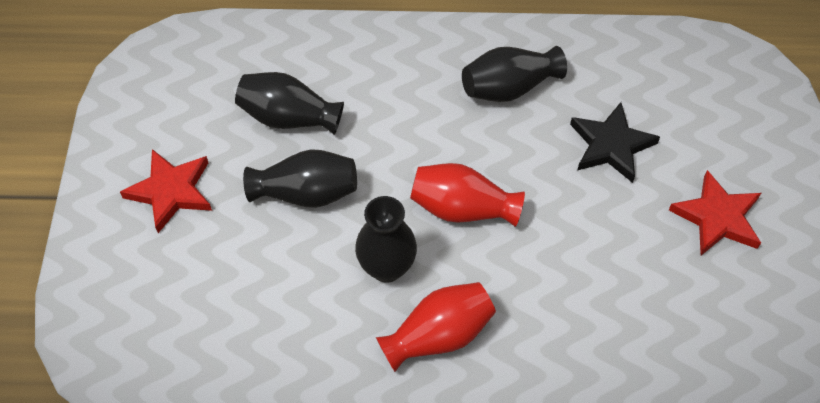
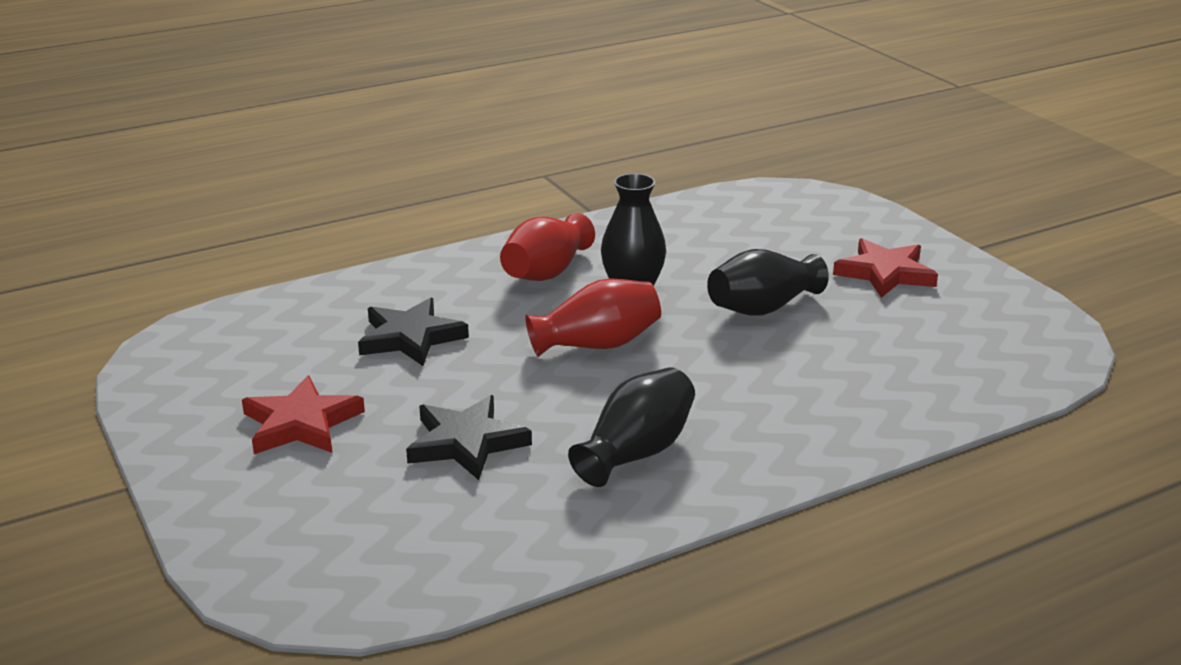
camera: 150 degrees right, 30 degrees down
black vase [235,72,344,135] -> none
none -> black star [358,298,469,366]

